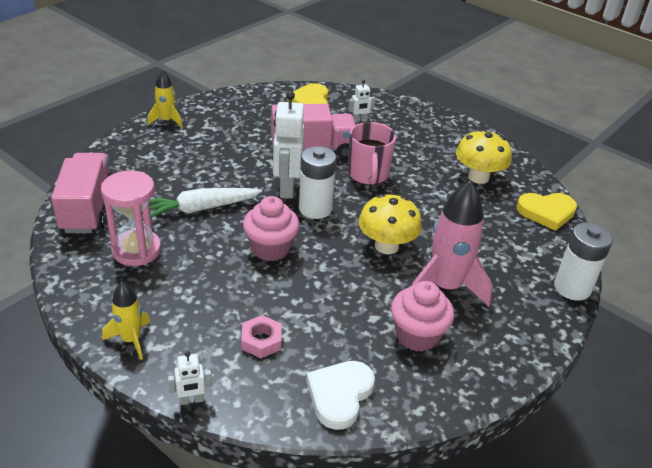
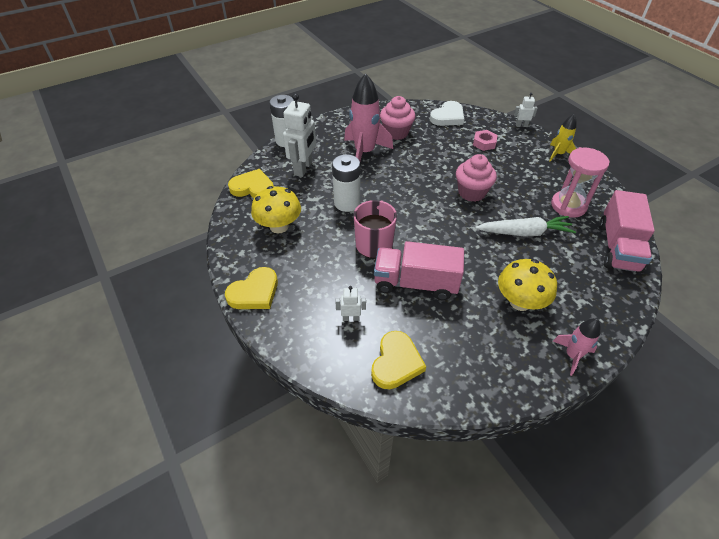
camera: 160 degrees left, 10 degrees up
yellow rocket [147,70,183,128] -> pink rocket [553,318,601,376]
white robot [273,91,304,199] -> white robot moved to [283,93,316,177]
white battery [299,146,336,219] -> white battery moved to [332,154,360,212]
yellow mushroom [359,194,422,254] -> yellow mushroom moved to [498,259,557,311]
none -> yellow heart [225,267,278,309]

